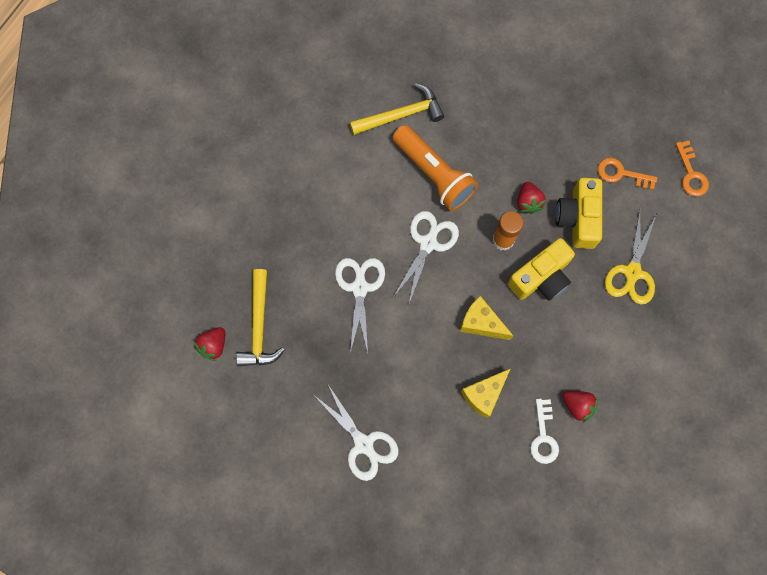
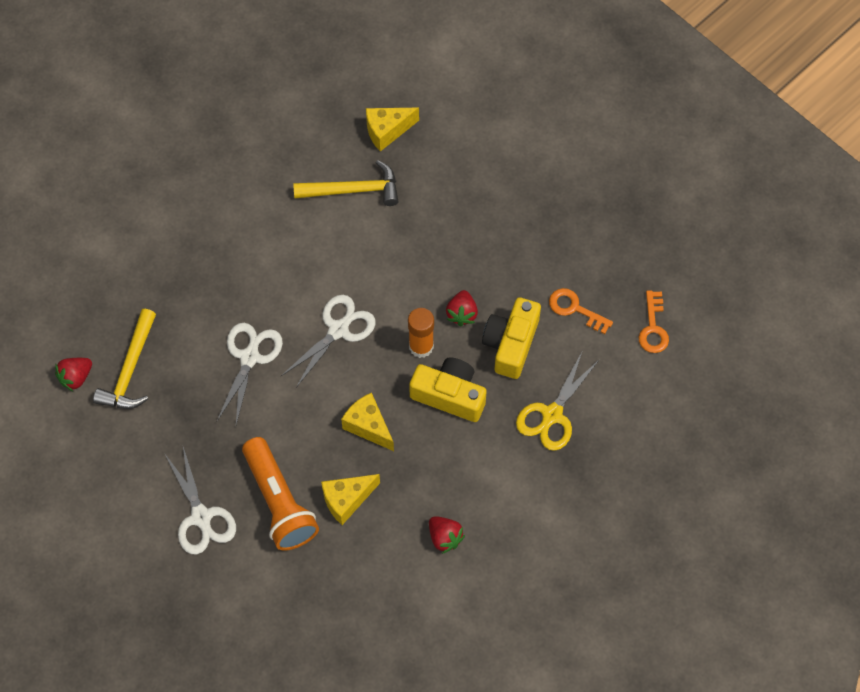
camera: 15 degrees right, 10 degrees down
orange flashlight [392,125,478,211] -> orange flashlight moved to [242,437,319,551]
yellow camera [508,238,575,301] -> yellow camera turned 135 degrees counterclockwise [409,357,487,422]
white key [530,399,559,464] -> none
none -> yellow cheese [366,107,419,152]

